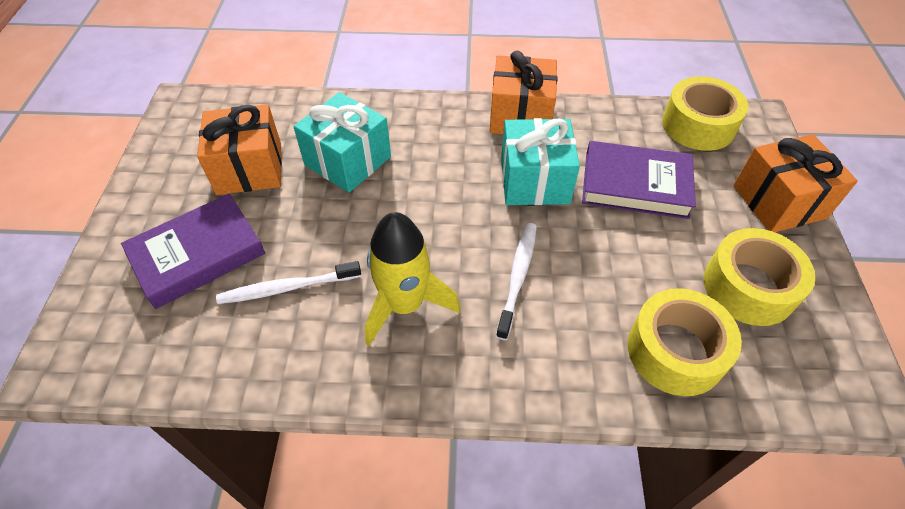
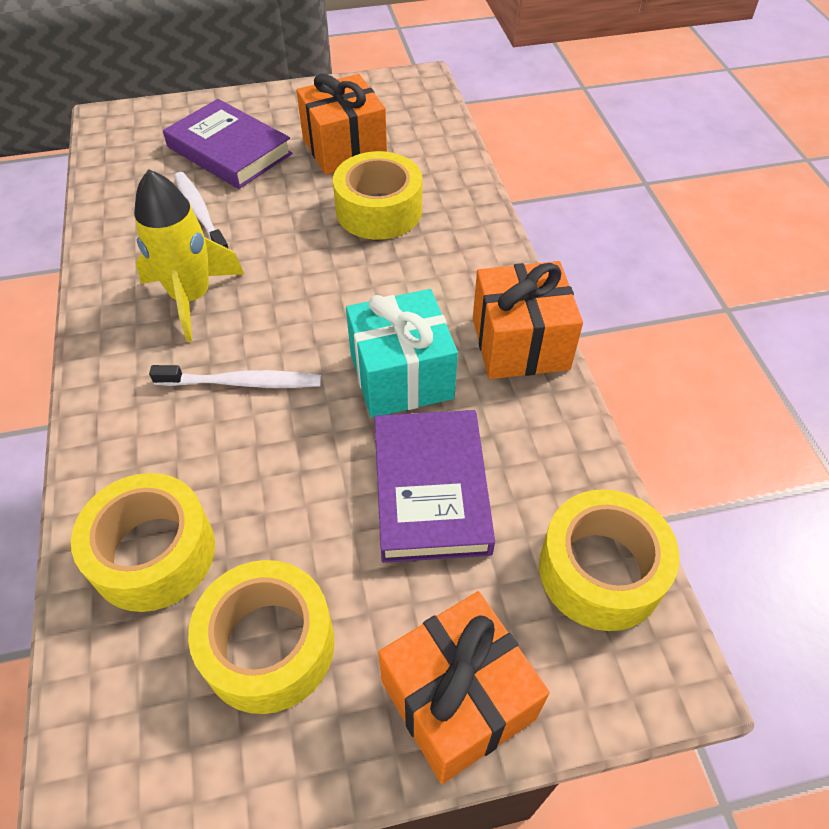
camera: 75 degrees right, 0 degrees up
turquoise gift [293,92,391,192] -> yellow tape [333,151,422,240]

